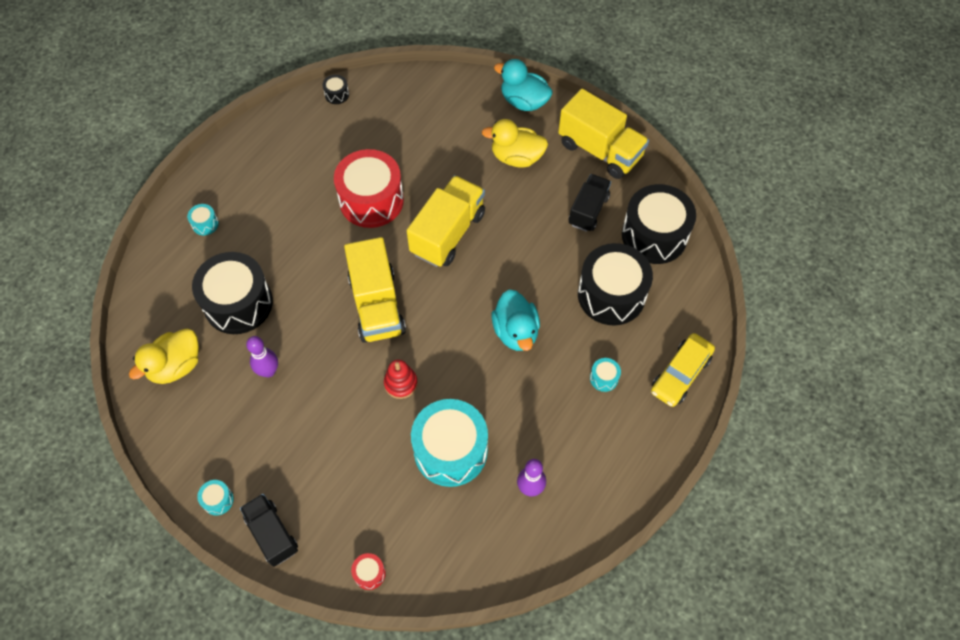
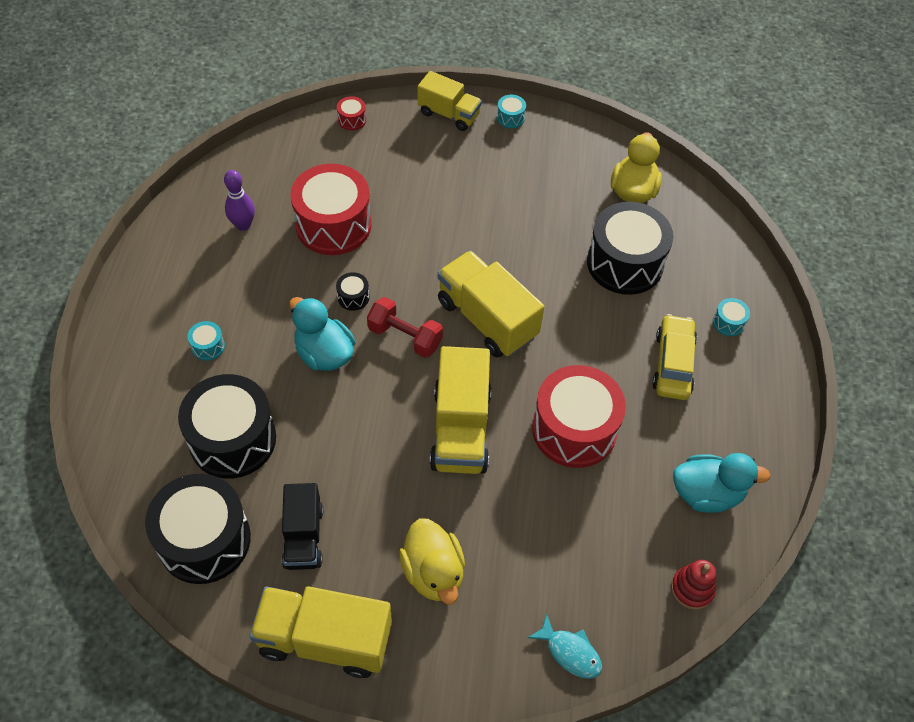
camera: 150 degrees right, 5 degrees down
black truck [240,494,298,567] -> yellow truck [418,71,482,131]
purple bowling pin [246,336,278,377] -> none
black drum [322,75,349,104] -> black drum moved to [336,272,369,311]
red stacking toy [384,360,418,399] -> red stacking toy moved to [671,560,716,610]
turquoise drum [411,399,488,487] -> red drum [290,164,371,255]
yellow duck [482,119,548,168] -> yellow duck turned 90 degrees clockwise [399,518,465,604]
turquoise duck [494,59,553,111] -> turquoise duck moved to [673,453,771,513]
yellow car [651,333,715,407] -> yellow car moved to [652,314,697,400]
none -> red dumbbell [367,297,443,358]
none -> turquoise fish [527,613,602,679]

